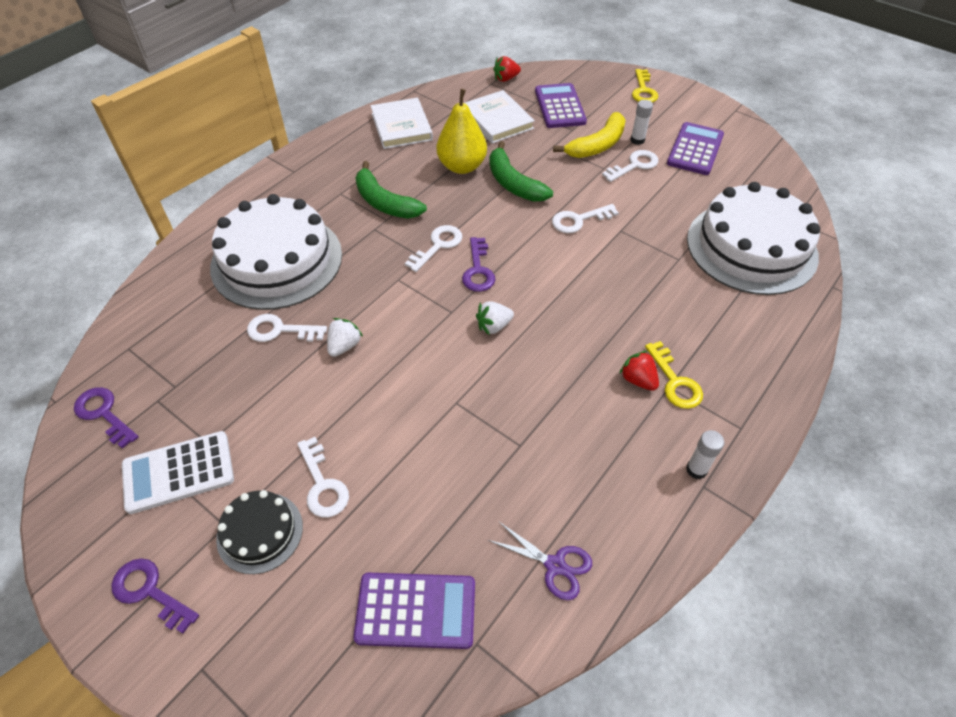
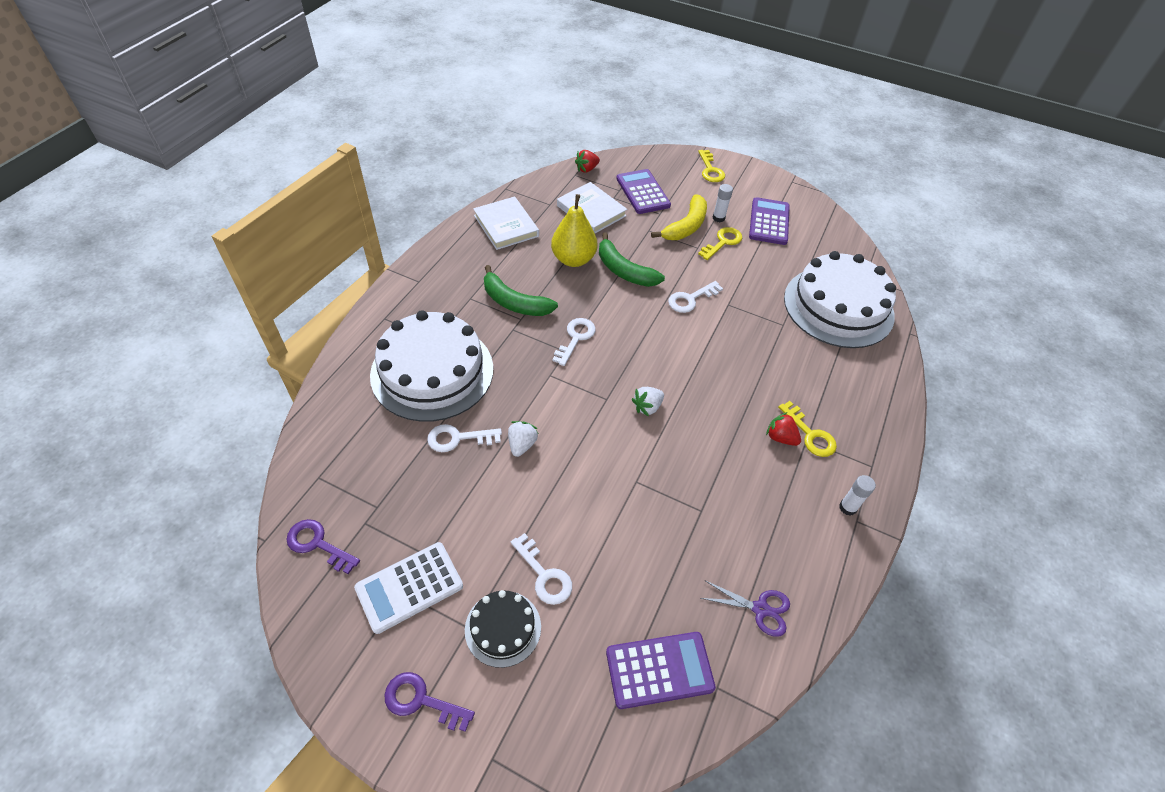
camera: 15 degrees left, 0 degrees up
purple key [462,237,496,292] -> none
white key [602,150,658,182] -> yellow key [698,227,742,260]

